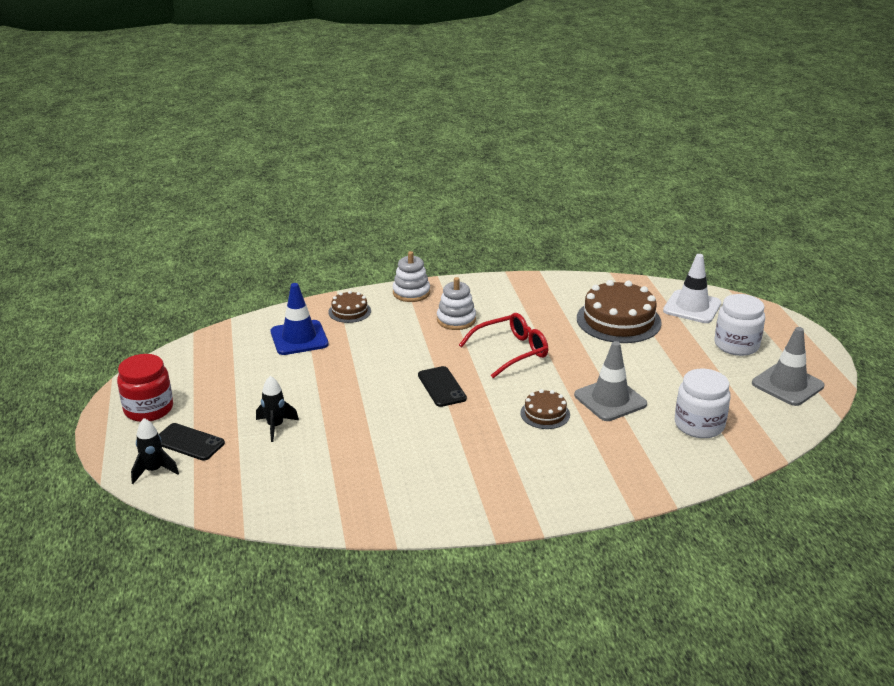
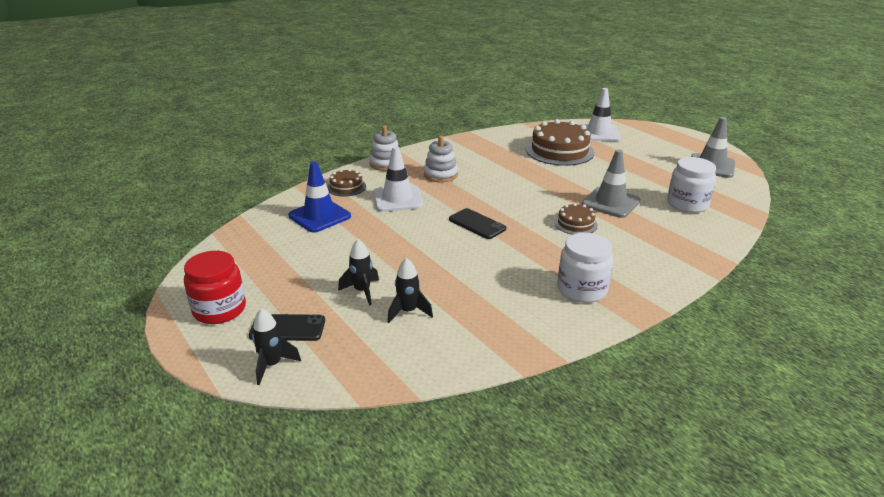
camera: 25 degrees left, 0 degrees up
red glasses [459,313,548,378] -> none
white jar [714,294,765,356] -> white jar moved to [558,233,613,303]
none -> white traffic cone [373,146,423,212]
none -> black rocket [388,258,433,323]

